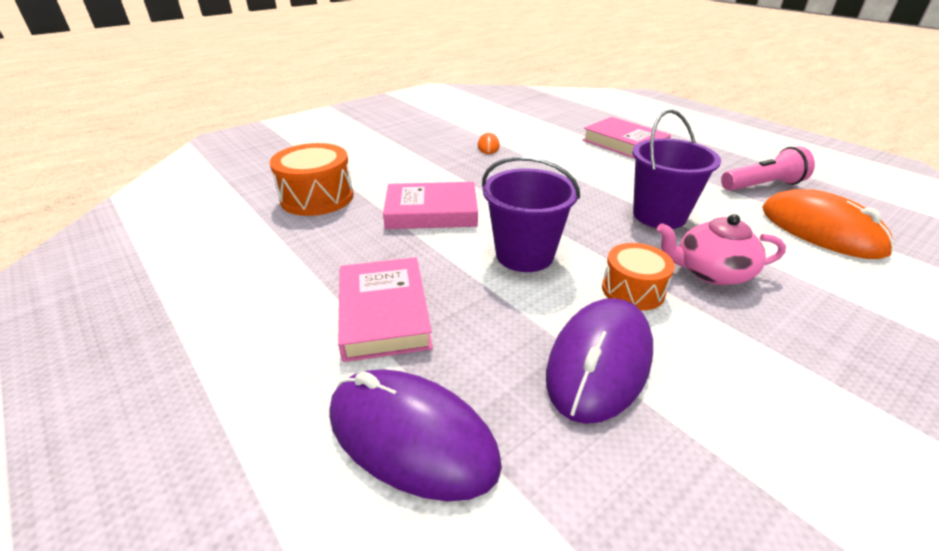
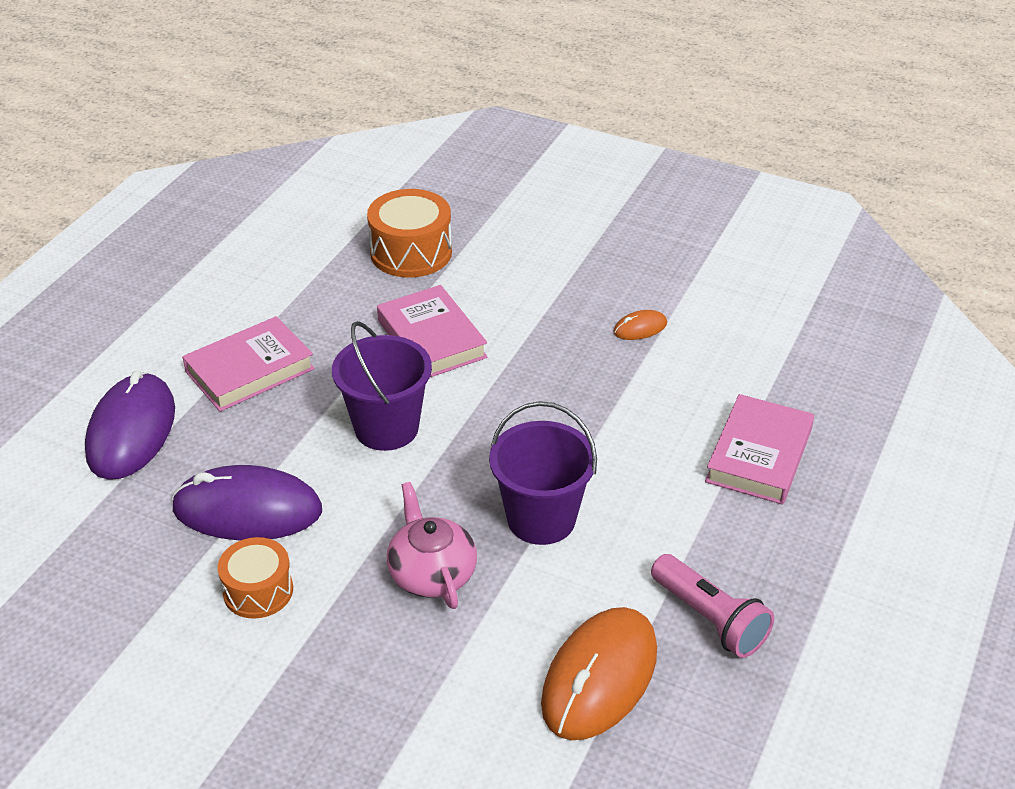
camera: 65 degrees right, 5 degrees up
orange drum [602,243,675,311] -> orange drum moved to [218,537,293,619]

